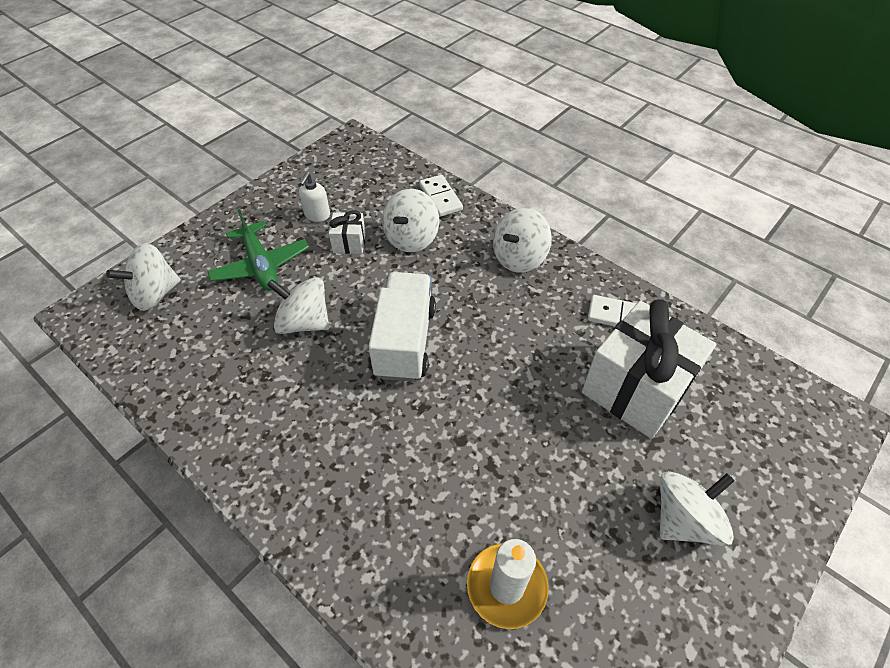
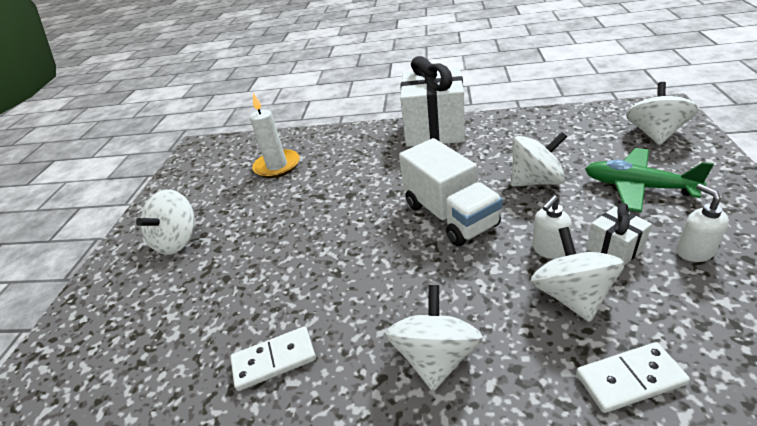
camera: 150 degrees right, 15 degrees down
white domino [419,175,463,217] -> white domino turned 45 degrees counterclockwise [576,342,690,413]
white gift [582,299,716,439] -> white gift moved to [400,56,465,147]
none -> white soap dispenser [532,195,572,259]

